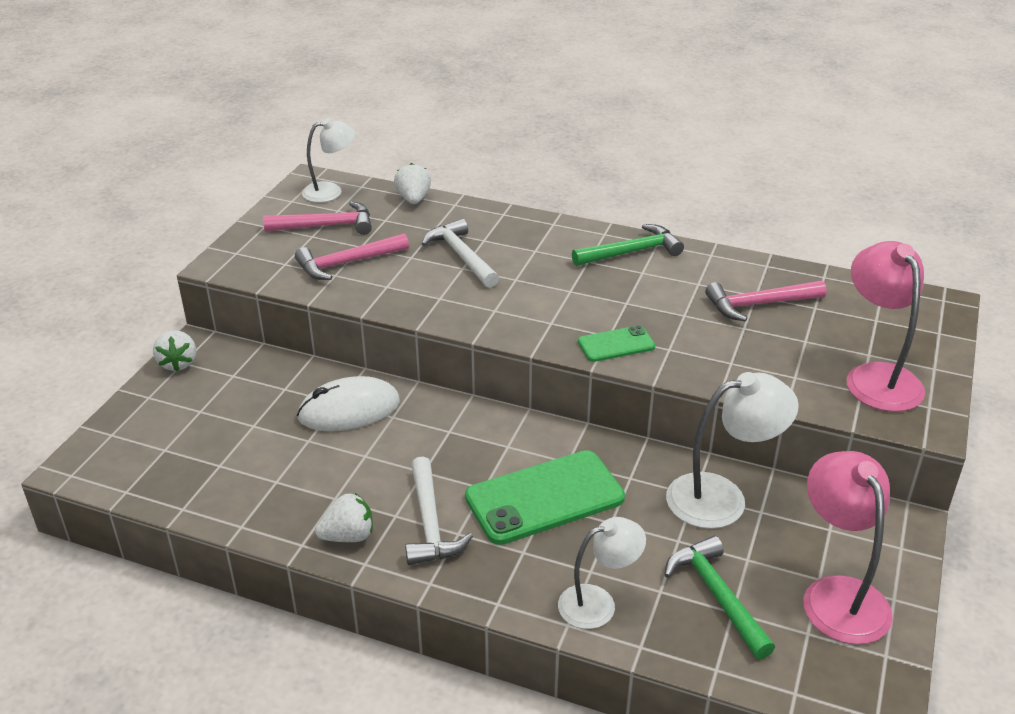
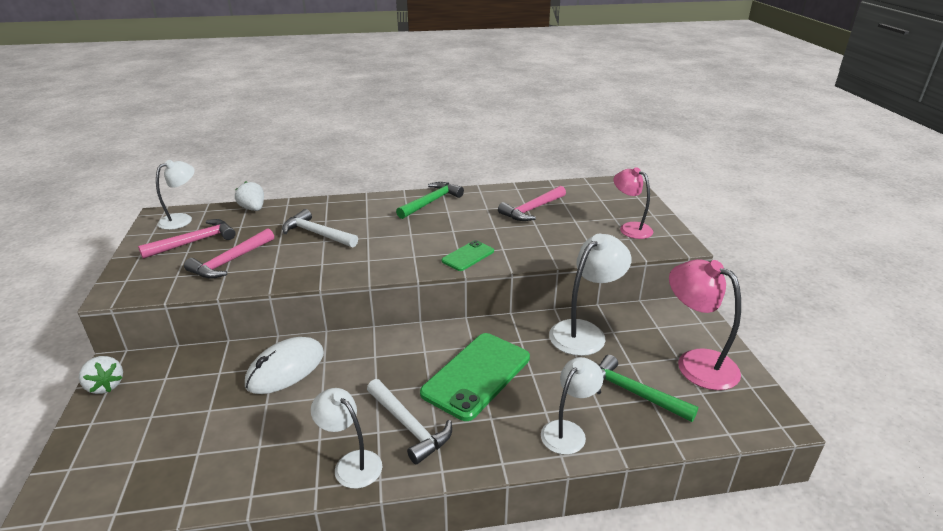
camera: 30 degrees left, 5 degrees down
white strawberry [315,493,373,542] -> white lamp [311,388,382,489]
pink lamp [846,241,925,412] -> pink lamp [613,167,653,239], size x0.66

